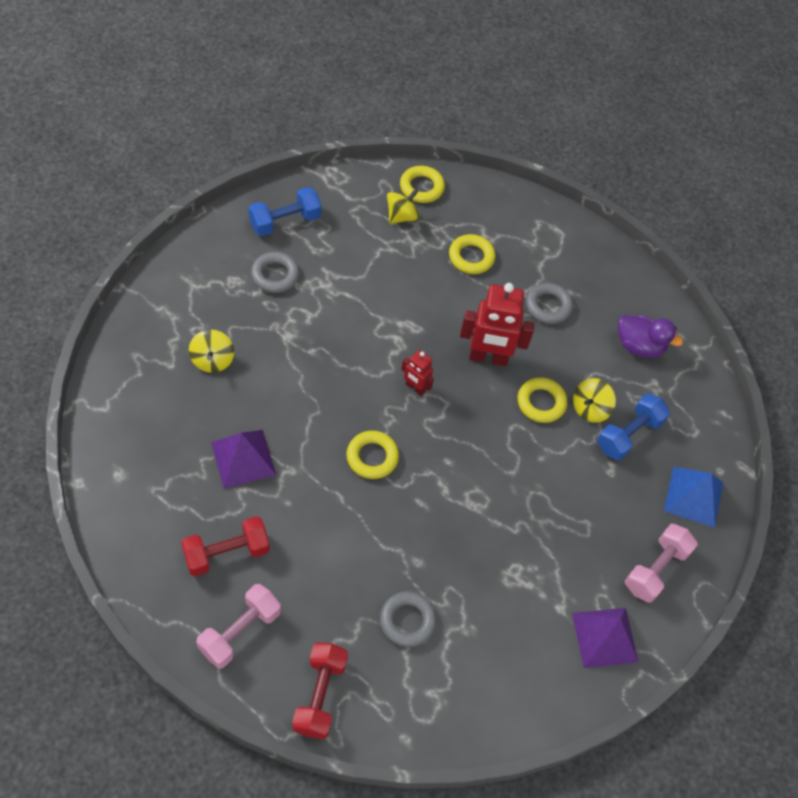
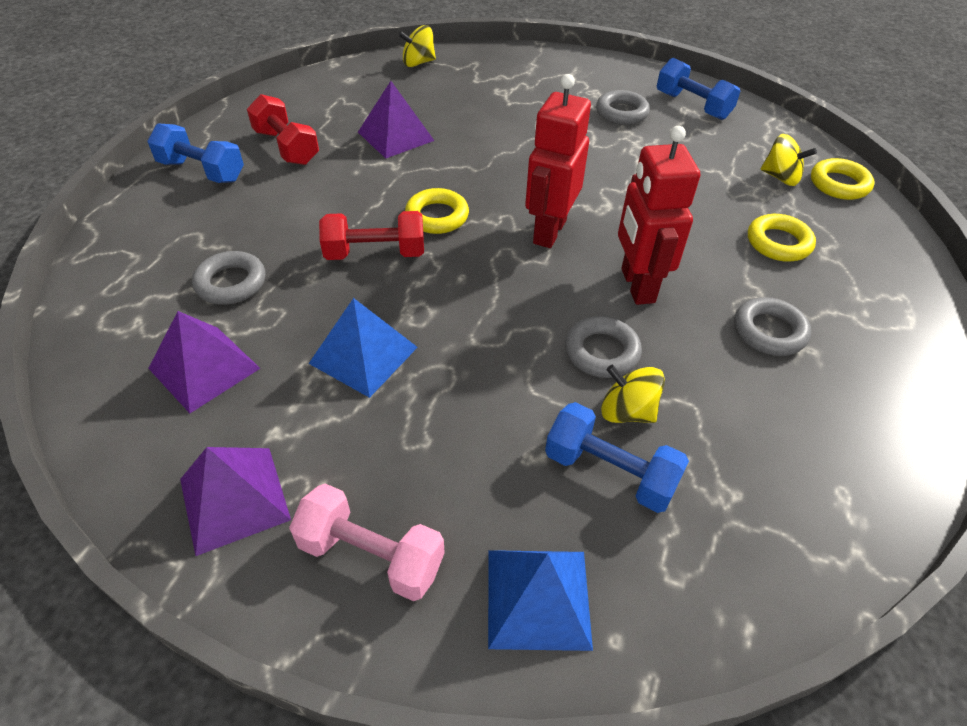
camera: 80 degrees right, 10 degrees down
yellow spinning top [189,329,234,373] -> yellow spinning top moved to [399,25,436,67]
pink dumbbell [196,584,281,669] -> blue dumbbell [147,123,244,183]
red dumbbell [292,642,348,739] -> red dumbbell moved to [319,211,424,260]
red robot [401,350,434,396] -> red robot [525,74,591,248], size x1.91
yellow ring [518,377,567,423] -> grey ring [565,316,642,378]
purple duck [618,315,683,358] -> none
none -> purple pyramid [148,311,261,413]
none -> blue pyramid [309,298,418,398]

